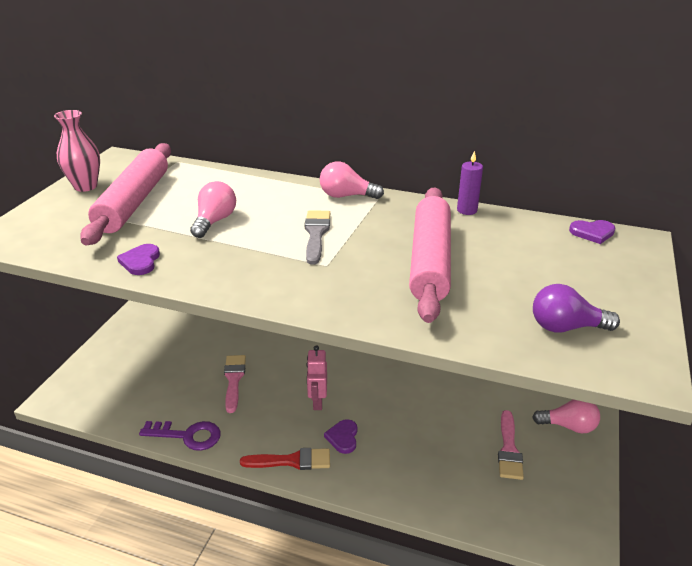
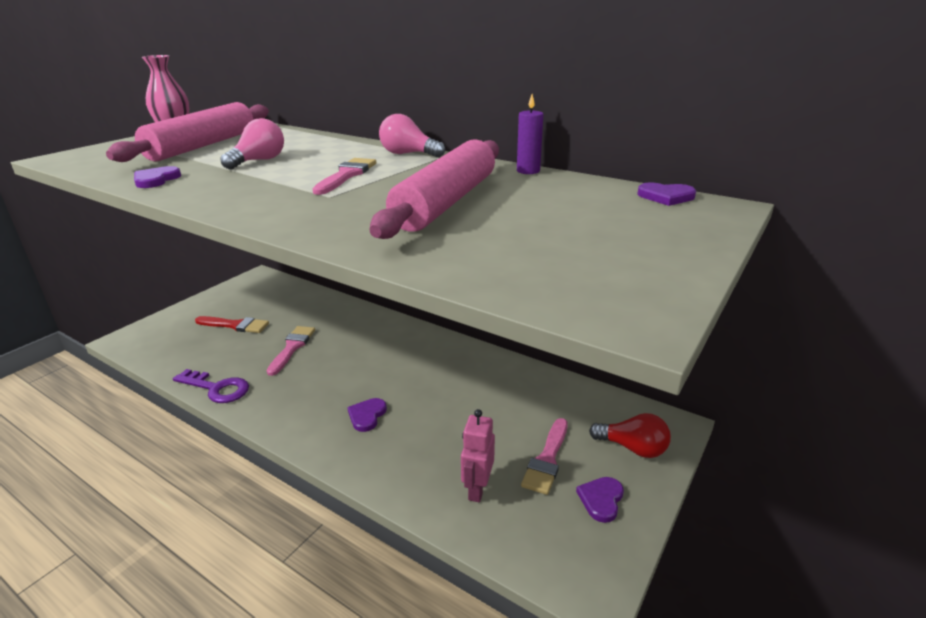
camera: 15 degrees right, 5 degrees down
red brush [240,448,330,470] -> red brush moved to [195,316,269,333]
grey brush [305,210,330,265] -> pink brush [313,158,376,195]
pink robot [306,345,327,410] -> pink robot moved to [461,409,495,502]
pink light bulb [532,399,600,433] -> red light bulb [589,413,671,458]
purple light bulb [533,284,620,333] -> none
none -> purple heart [576,477,624,523]

